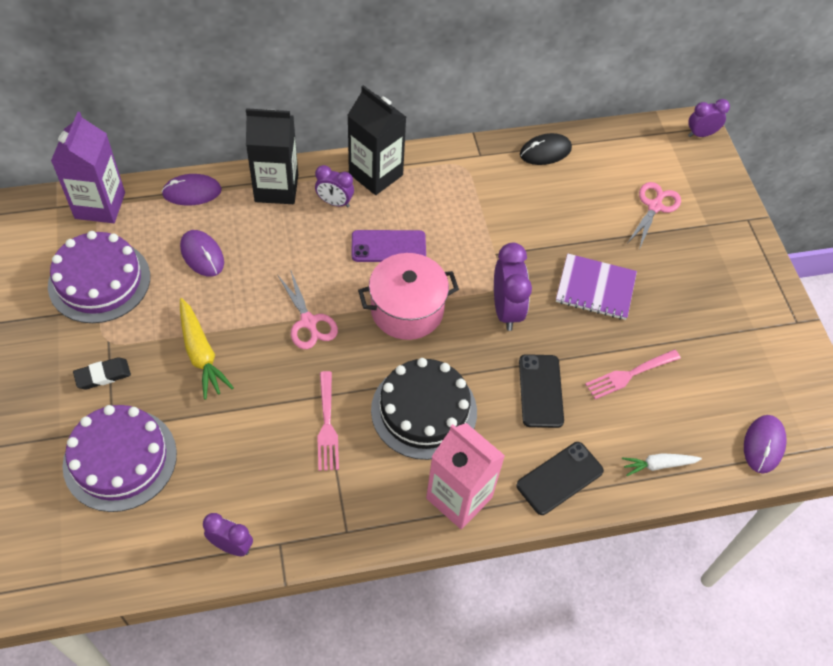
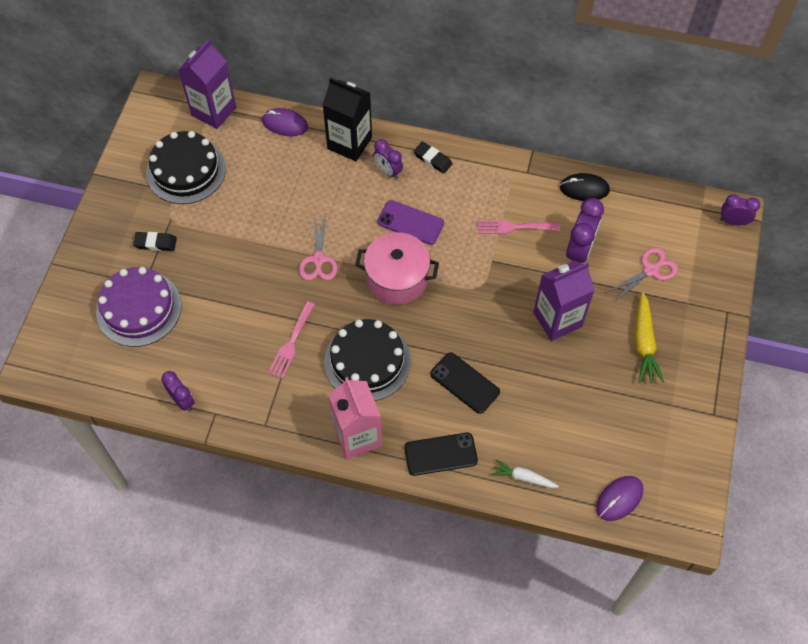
camera: 30 degrees right, 5 degrees up
purple cake [48,231,150,323] -> black cake [146,131,226,204]
purple mouse [180,230,224,277] -> none
yellow carrot [180,298,234,400] -> yellow carrot moved to [635,292,664,383]
black carton [347,85,406,195] -> black eraser [414,142,452,174]
purple clock [494,243,532,331] -> purple clock moved to [566,198,604,263]
black phone [519,354,564,428] -> black phone turned 75 degrees counterclockwise [430,352,500,414]
purple notebook [556,253,637,320] -> purple carton [533,260,595,341]
pink fork [585,349,681,399] -> pink fork moved to [477,220,560,234]

